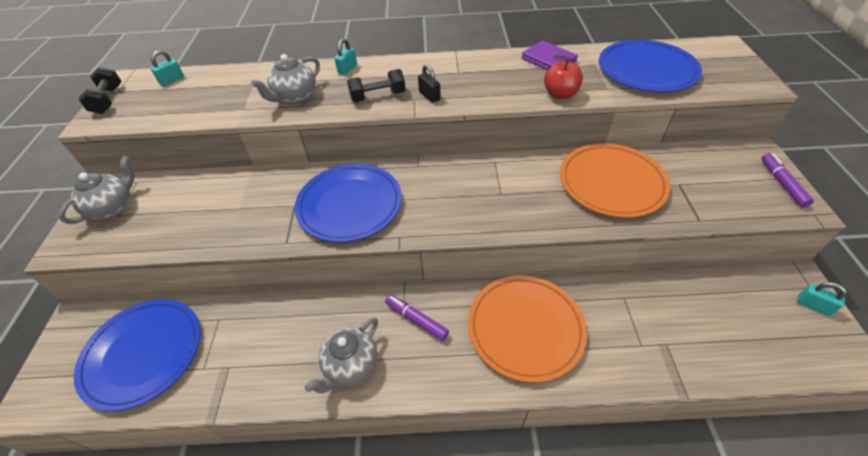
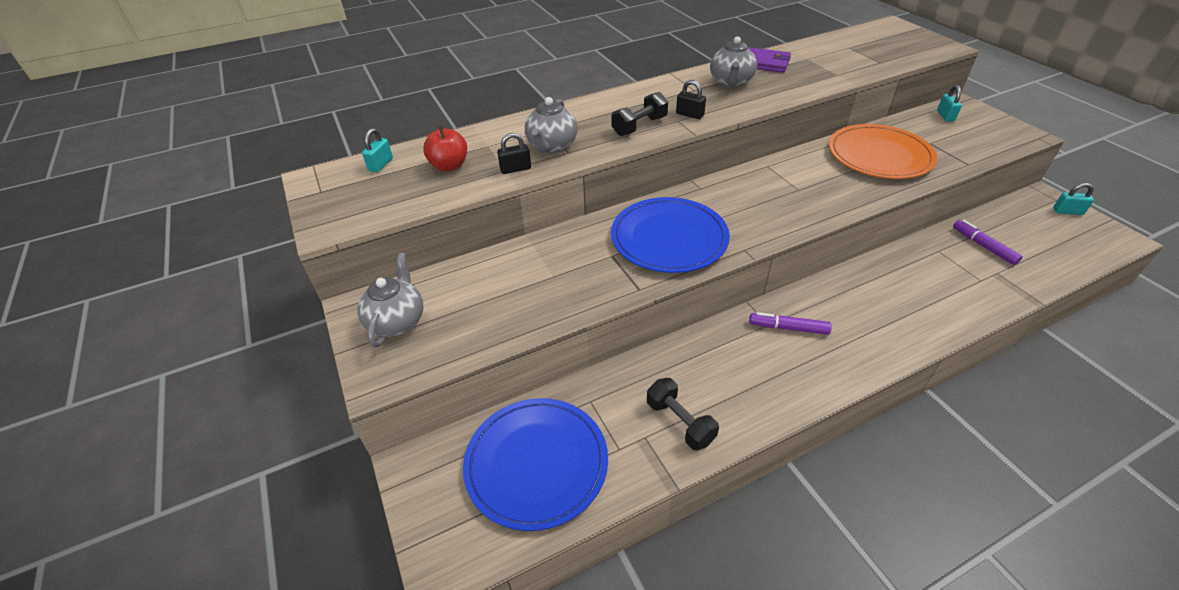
camera: 25 degrees left, 5 degrees down
black dumbbell [78,66,121,114] -> black dumbbell moved to [647,378,719,451]
grey teapot [305,317,378,393] -> grey teapot moved to [710,36,757,88]
turquoise padlock [334,38,357,75] -> turquoise padlock moved to [937,85,962,122]
orange plate [468,275,587,383] -> none
red apple [544,58,583,99] -> red apple moved to [423,125,467,172]
blue plate [599,40,702,92] -> none
purple marker [762,153,814,207] -> purple marker moved to [953,220,1023,265]
none -> black padlock [497,133,531,174]

